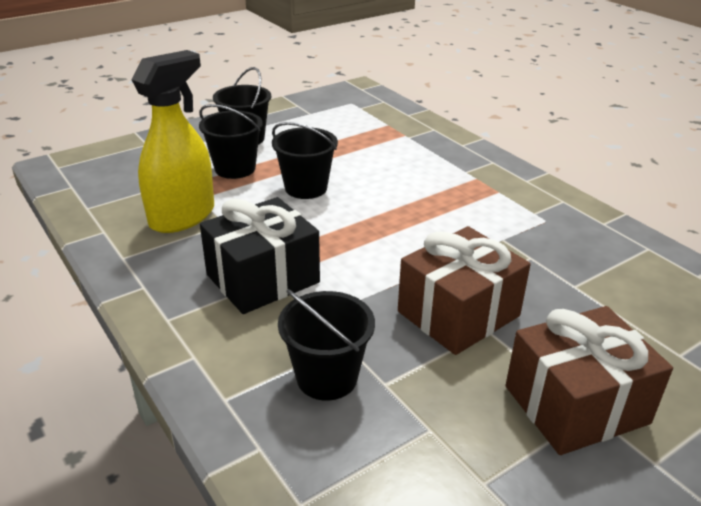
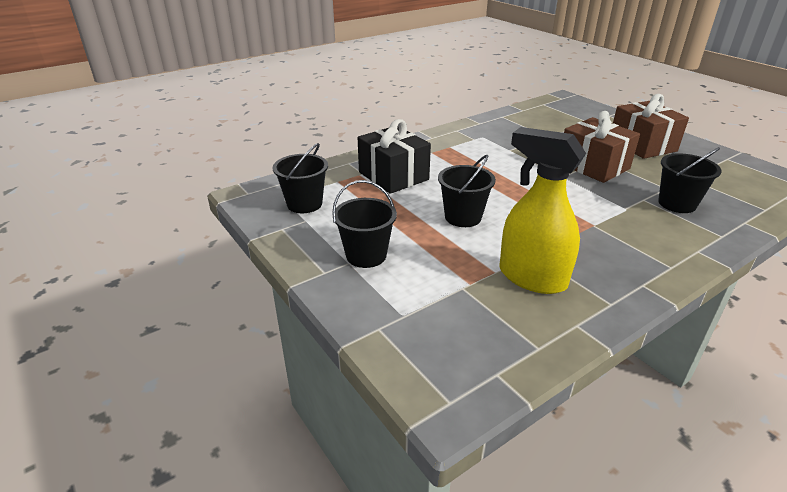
camera: 90 degrees left, 0 degrees up
black bucket [199,104,263,179] -> black bucket moved to [273,143,328,213]
black gift [200,197,320,314] -> black gift moved to [358,119,431,194]

